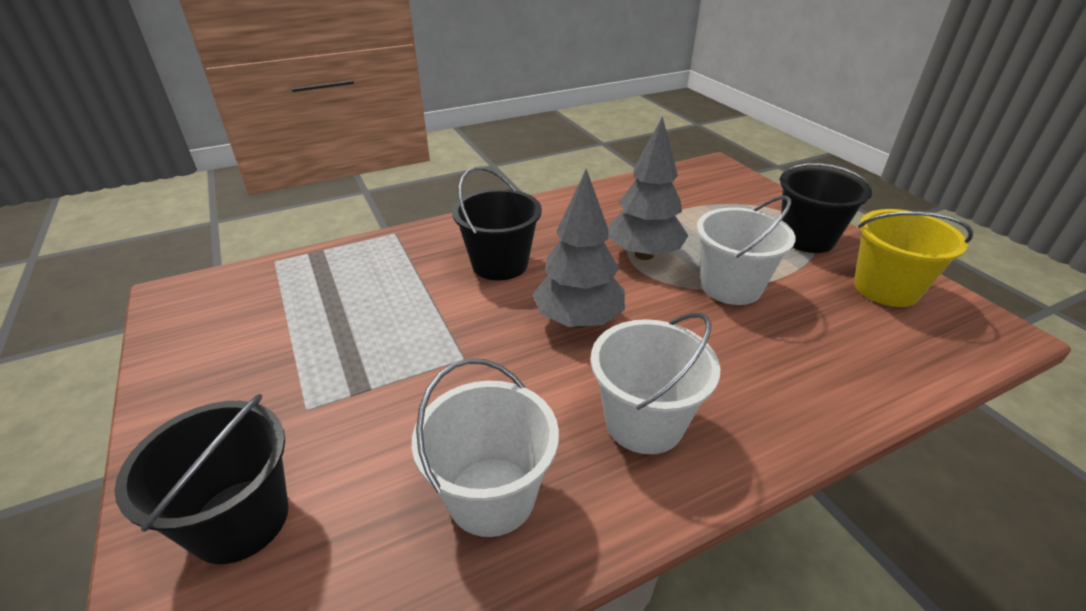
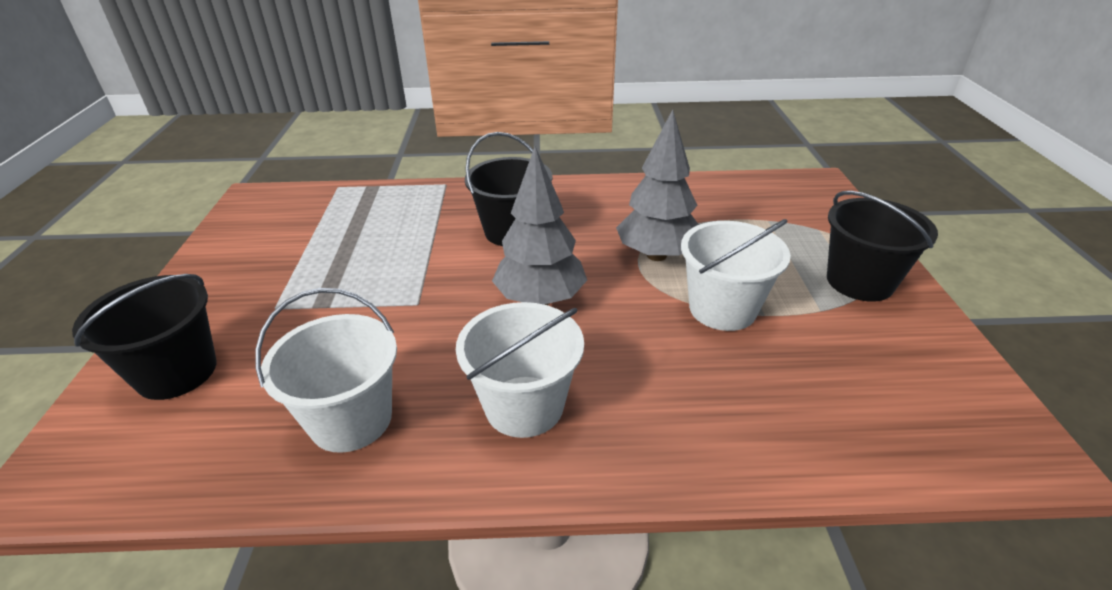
camera: 25 degrees right, 0 degrees up
yellow bucket [854,209,973,307] -> none

